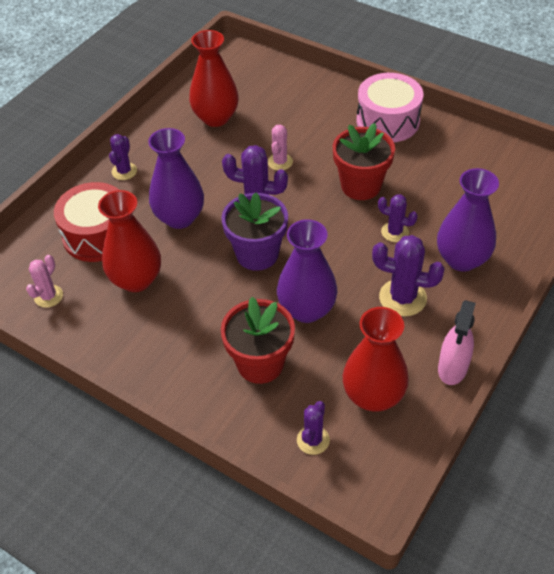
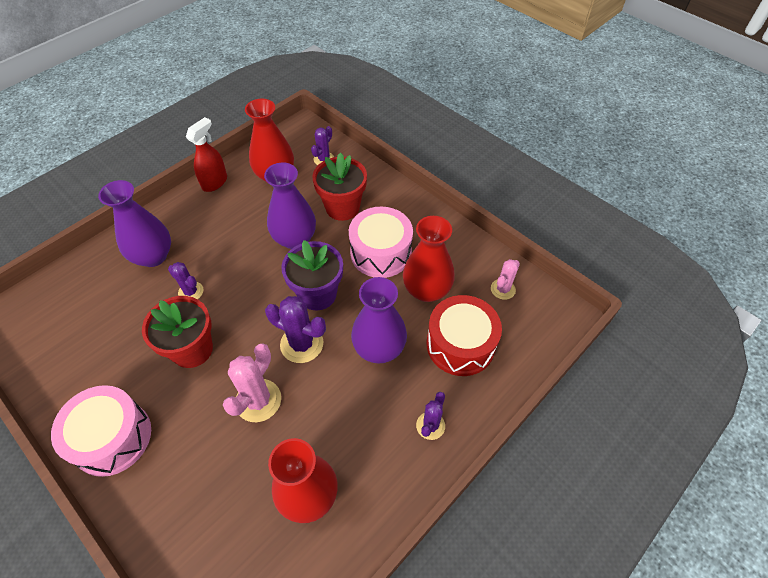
camera: 170 degrees left, 5 degrees up
pink cactus [268,124,293,171] -> pink cactus [223,343,281,422], size x1.62
purple cactus [372,235,445,316] -> none
pink spray bottle [438,300,476,385] -> red spray bottle [186,117,227,192]
none -> pink drum [349,207,413,278]

